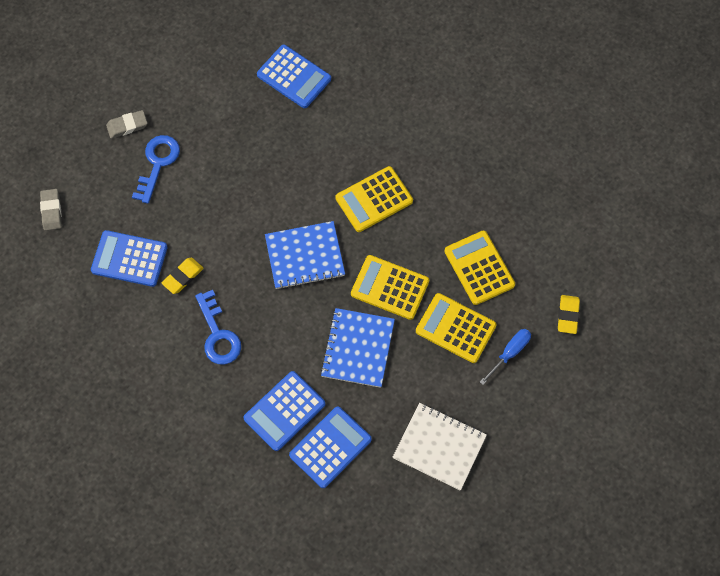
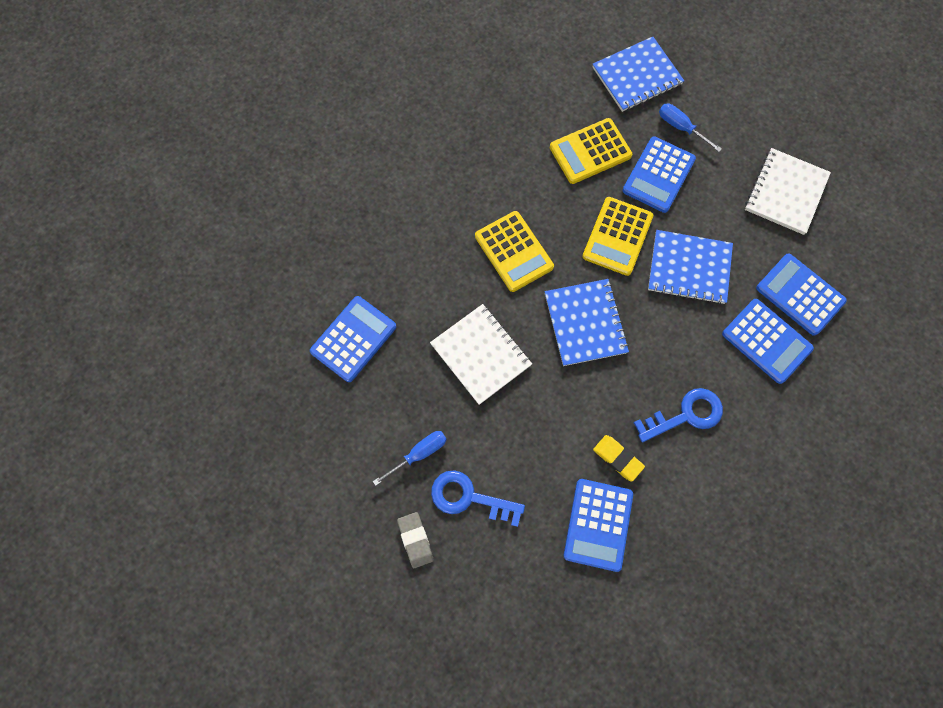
camera: 90 degrees left, 5 degrees up
grey eraser [40,189,62,230] -> none
yellow calculator [416,293,496,363] -> blue calculator [622,136,696,213]
yellow eraser [558,295,580,334] -> blue notebook [592,37,684,112]
none -> blue screwdriver [373,431,447,486]
none -> white notebook [430,304,532,405]

